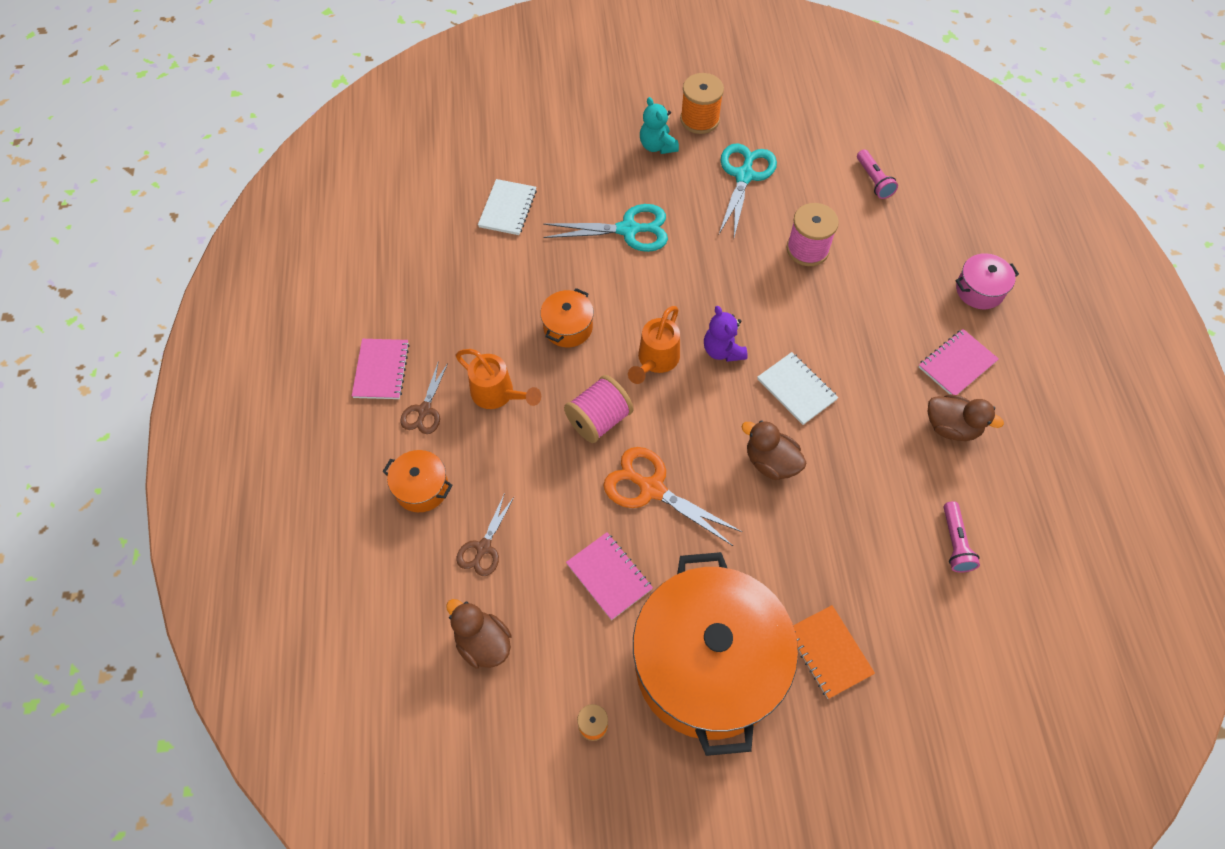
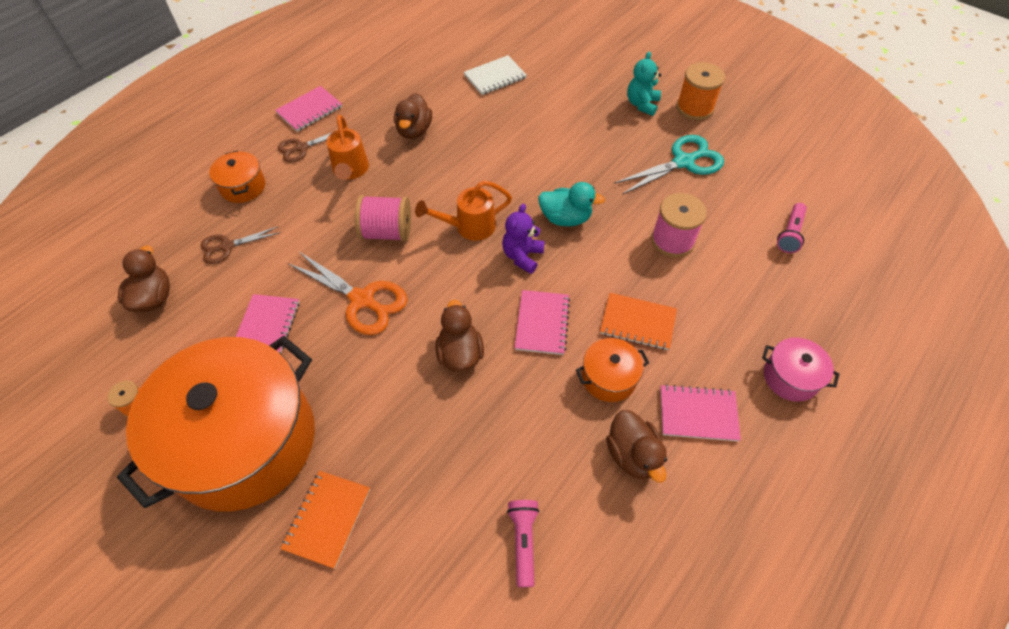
camera: 45 degrees right, 5 degrees down
orange pot [540,288,594,347] -> orange pot moved to [576,338,649,402]
turquoise scissors [543,204,668,252] -> none
orange scissors [604,447,742,546] -> orange scissors turned 135 degrees clockwise [288,252,407,335]
white notebook [757,352,838,425] -> pink notebook [515,290,570,355]
pink flashlight [944,501,980,573] -> pink flashlight turned 135 degrees clockwise [507,500,539,587]
none -> brown duck [394,93,432,139]
none -> turquoise duck [538,182,605,226]
none -> orange notebook [600,293,677,350]

